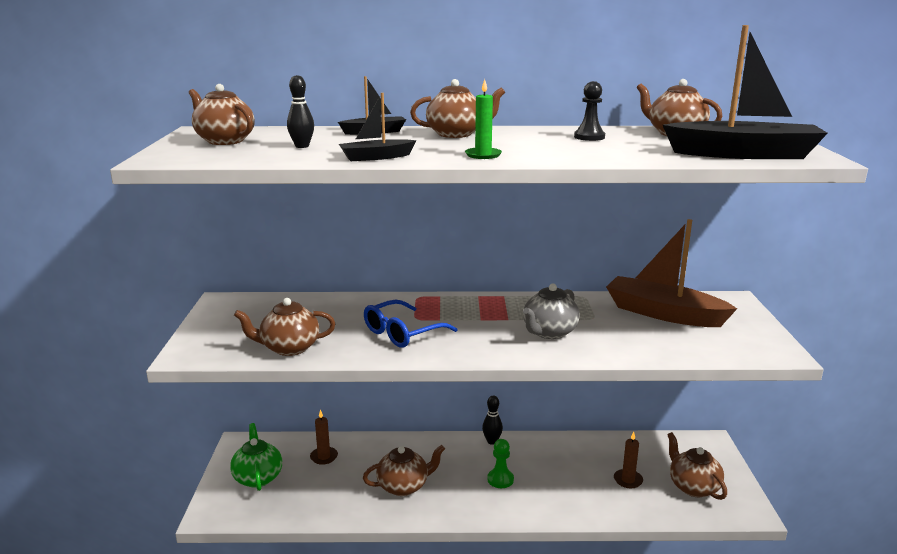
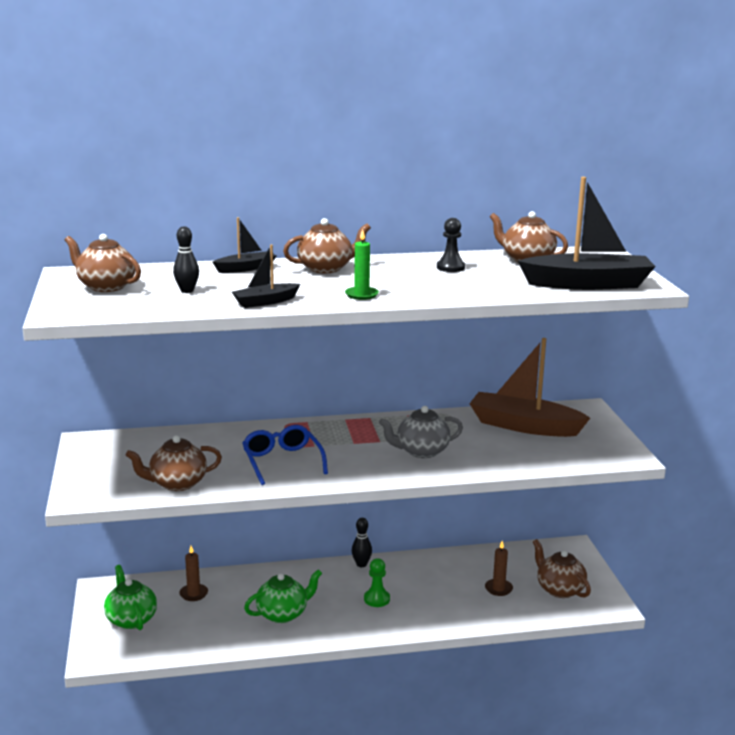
camera: 10 degrees left, 0 degrees up
brown teapot [363,445,445,496] -> green teapot [244,569,322,623]
blue glasses [364,299,458,348] -> blue glasses turned 120 degrees clockwise [242,425,328,485]
grey teapot [523,283,580,339] -> grey teapot turned 45 degrees clockwise [379,406,463,458]

